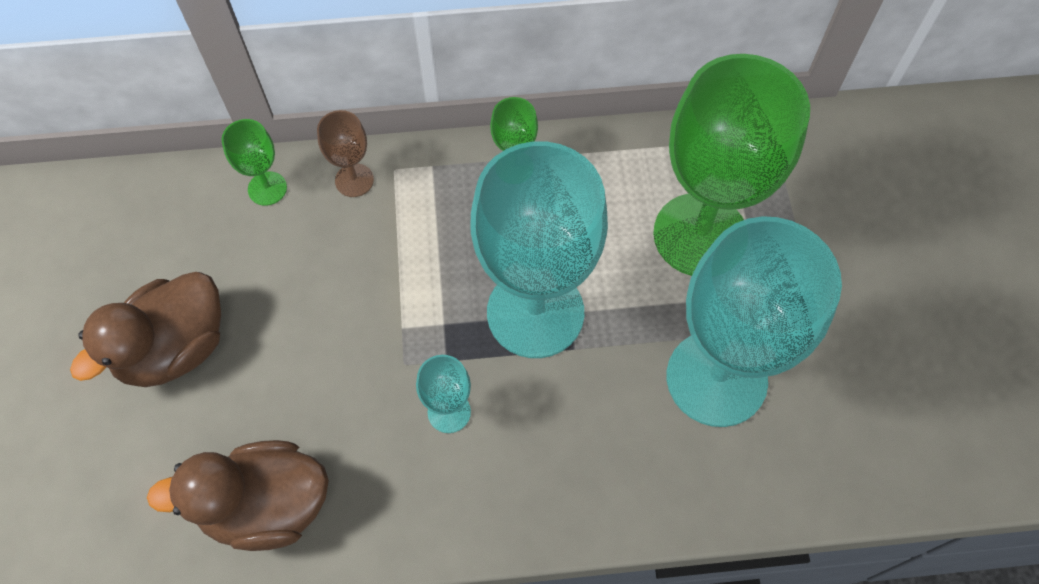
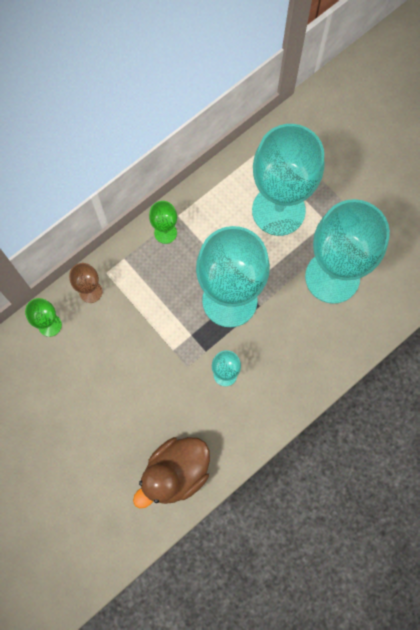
camera: 35 degrees left, 10 degrees up
brown duck [70,272,221,387] -> none
green goblet [653,54,810,276] -> turquoise goblet [252,124,324,236]

